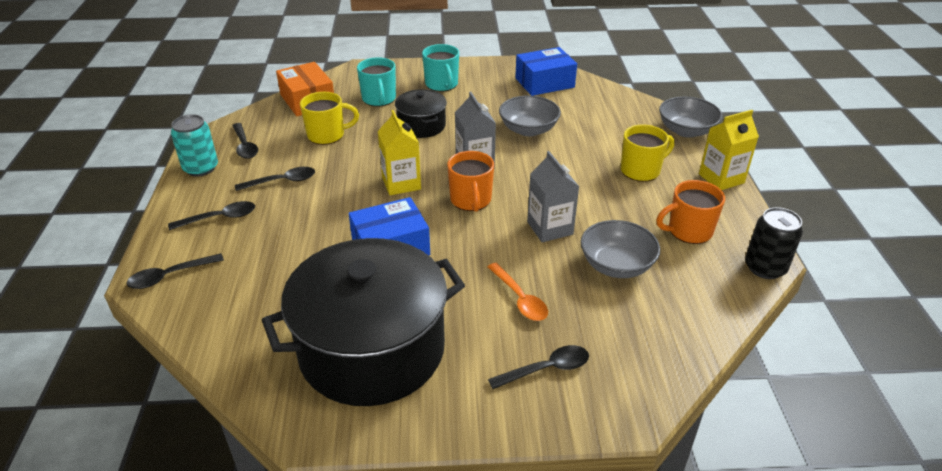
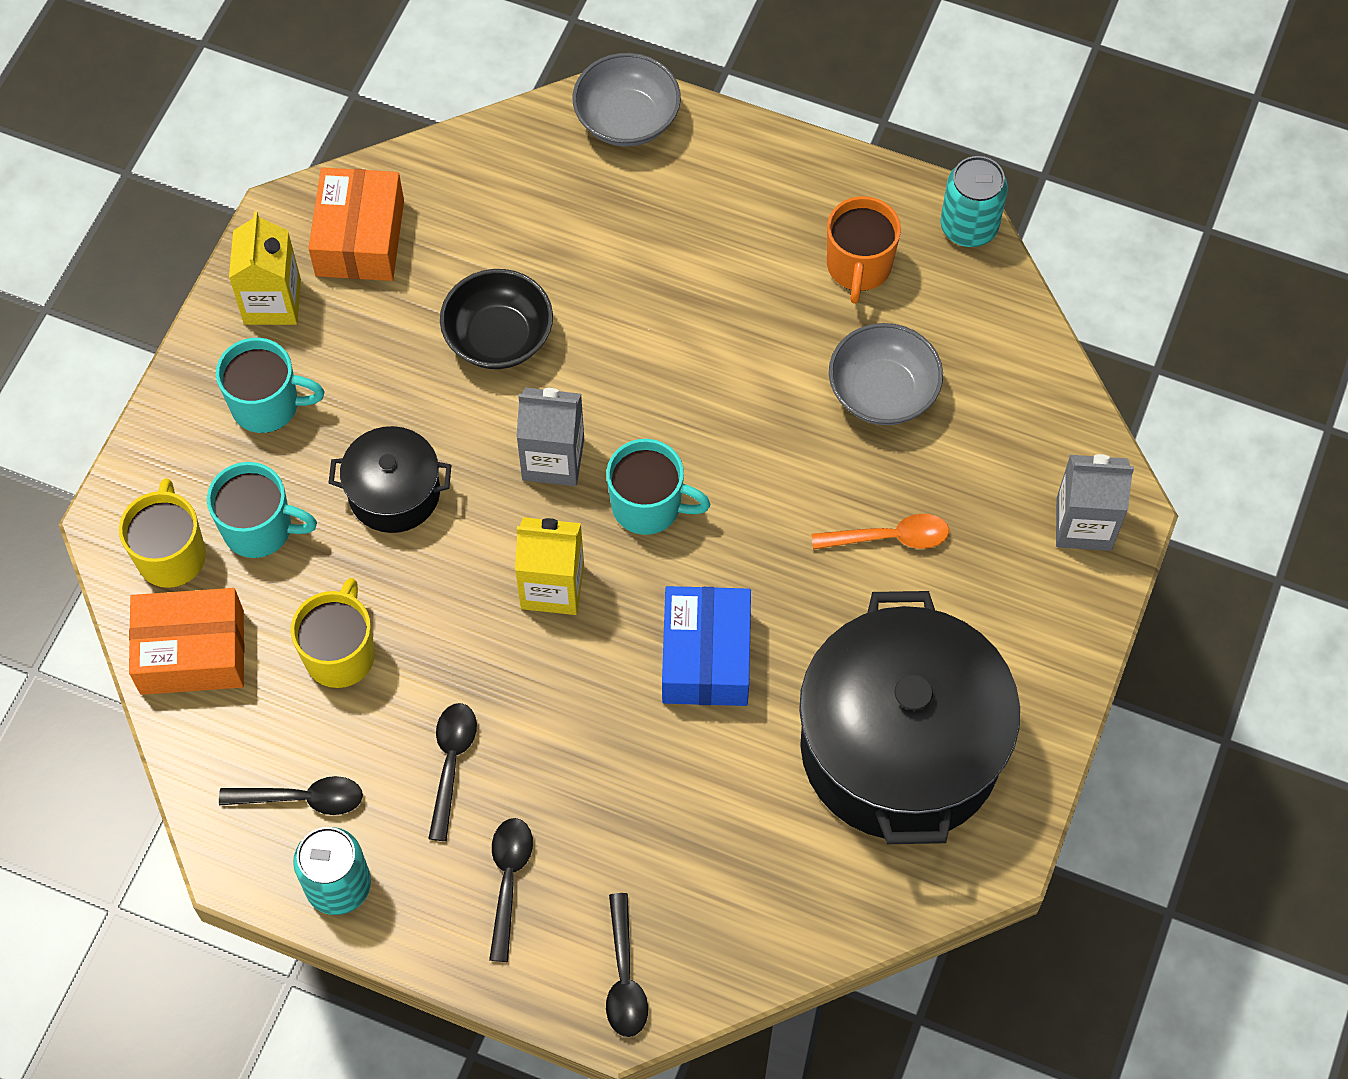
camera: 65 degrees left, 25 degrees up
orange mug [447,151,494,212] -> turquoise mug [606,439,711,535]
black spoon [488,345,589,389] -> none
grey bowl [499,96,561,136] -> black bowl [440,269,553,369]
blue box [515,47,577,96] -> orange box [308,167,404,281]
grey carton [527,151,579,242] -> grey carton moved to [1056,454,1134,551]
yellow mug [621,124,674,182] -> yellow mug moved to [119,478,206,588]
yellow carton [699,110,759,190] -> yellow carton moved to [229,211,301,325]
black can [745,207,803,279] -> turquoise can [940,156,1008,247]

